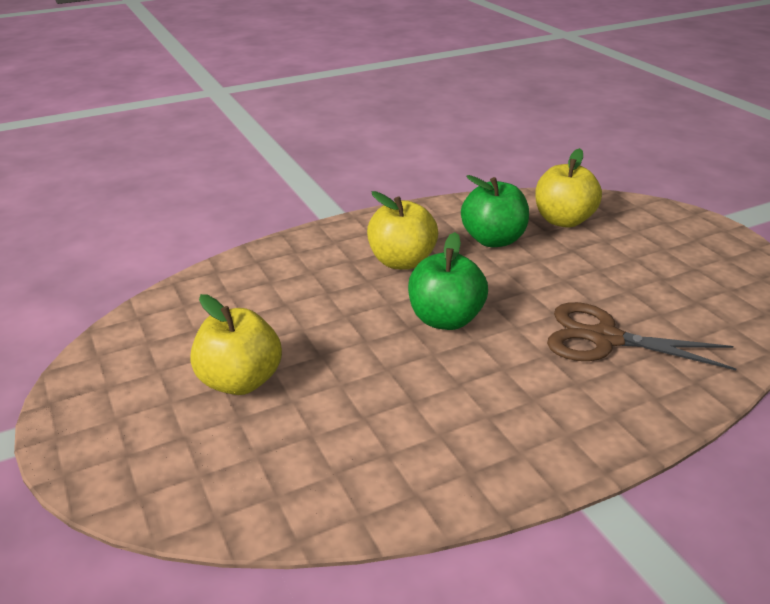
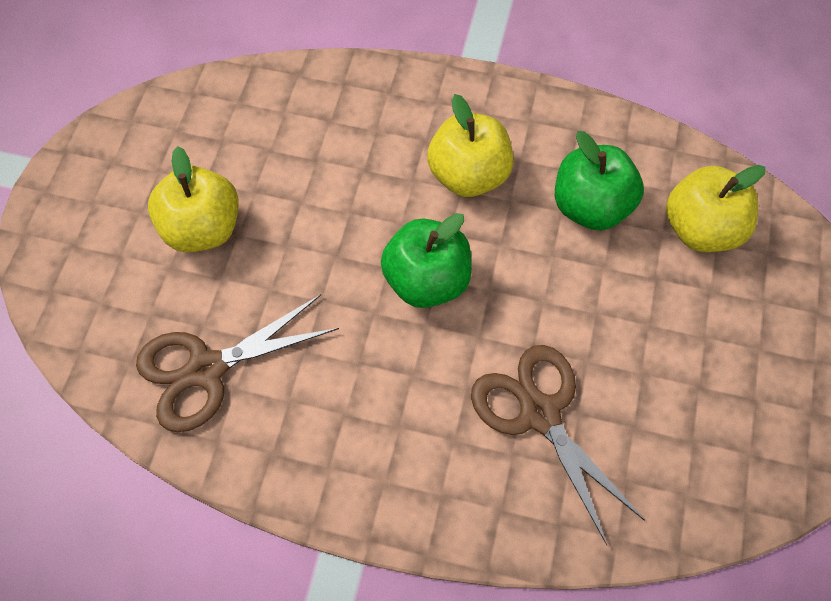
camera: 40 degrees right, 30 degrees up
none -> brown scissors [136,294,339,432]

